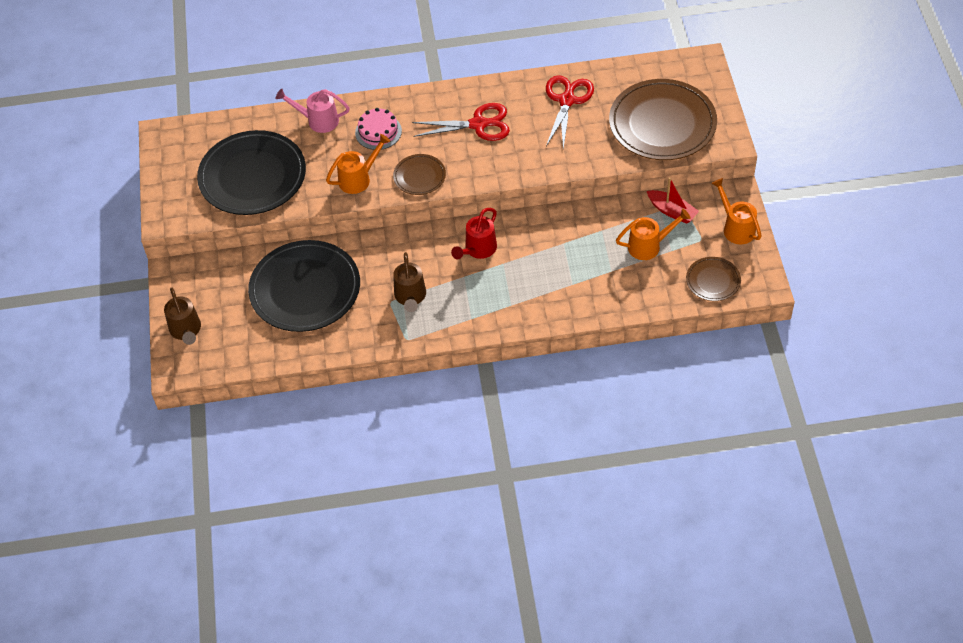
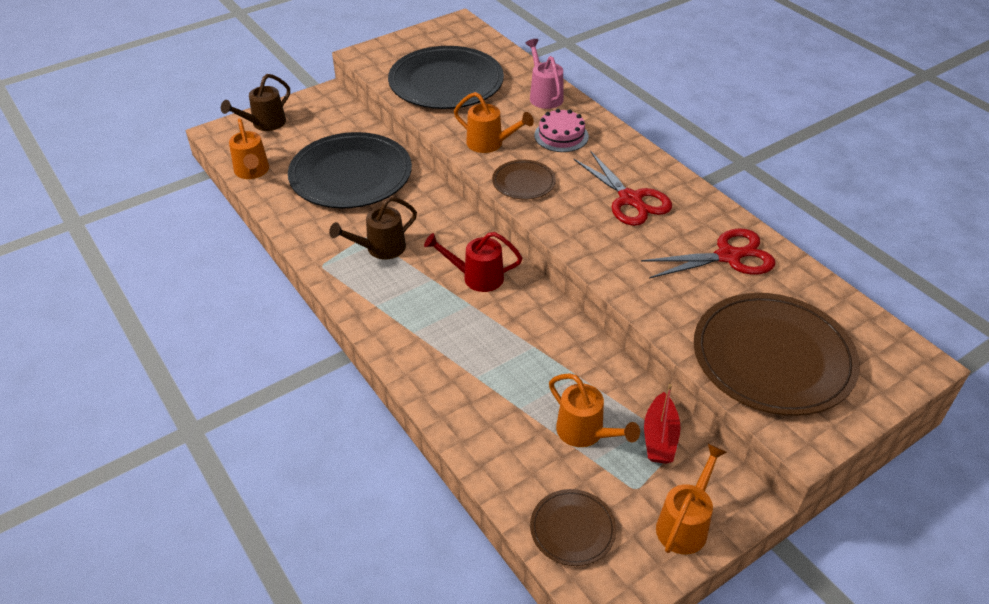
camera: 60 degrees right, 10 degrees down
none -> orange watering can [229,118,269,179]

